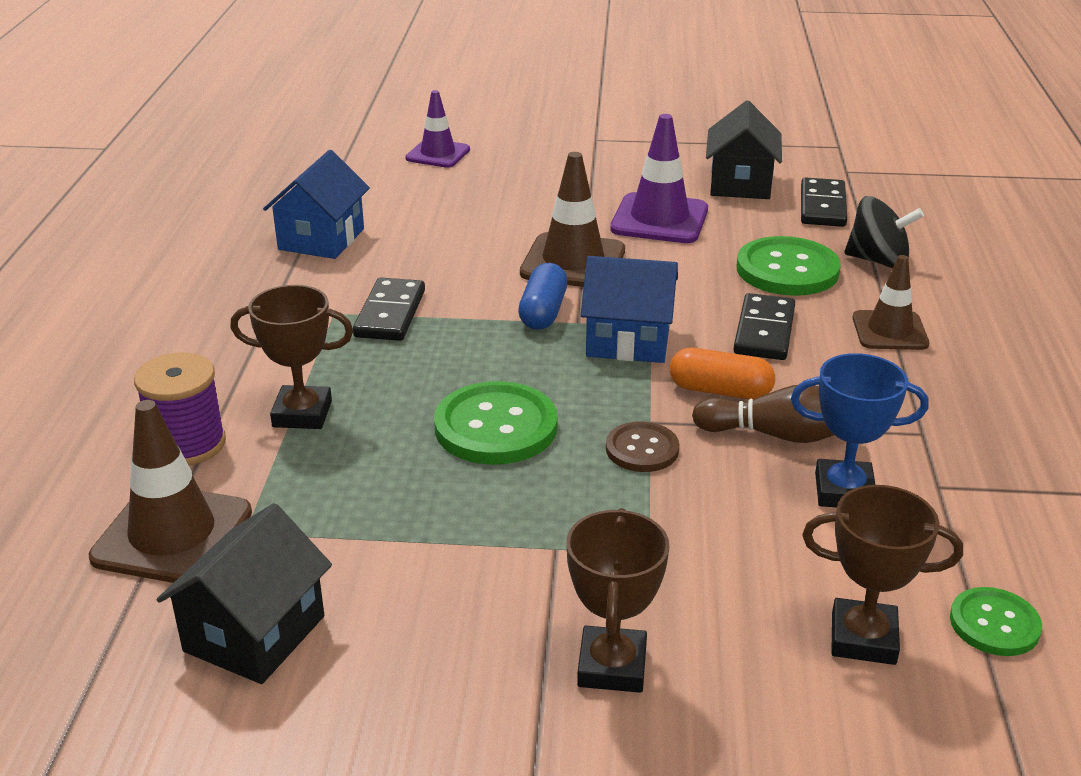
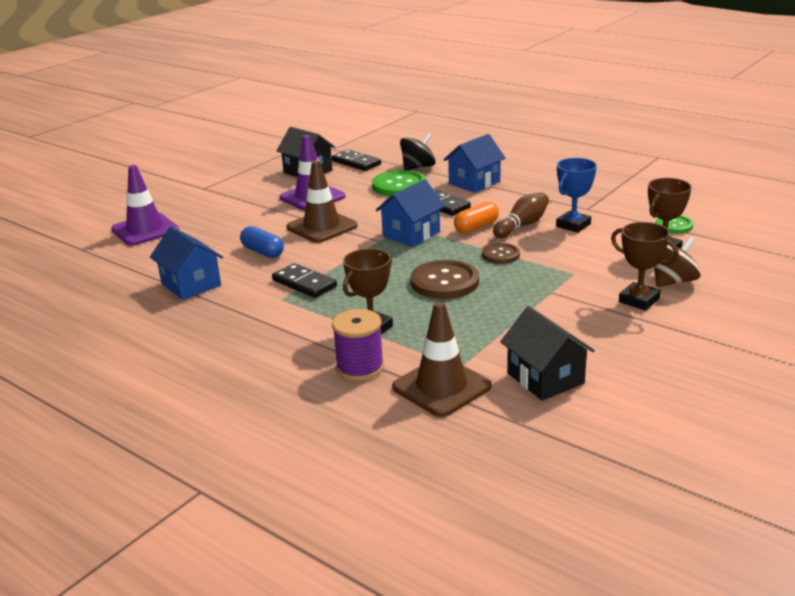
camera: 55 degrees left, 5 degrees down
purple traffic cone [405,90,470,168] -> purple traffic cone [111,165,179,246], size x1.51
green button [434,381,558,465] -> brown button [411,260,479,299]
blue capsule [518,263,568,330] -> blue capsule moved to [240,226,284,258]
brown traffic cone [853,255,929,350] -> blue house [443,134,505,193]
none -> brown spinning top [654,236,701,287]

